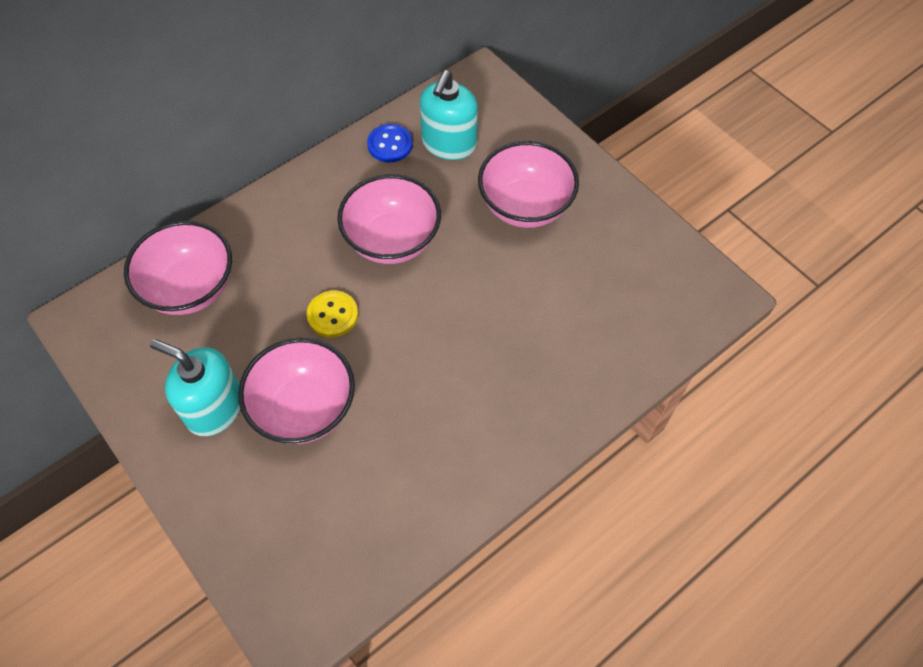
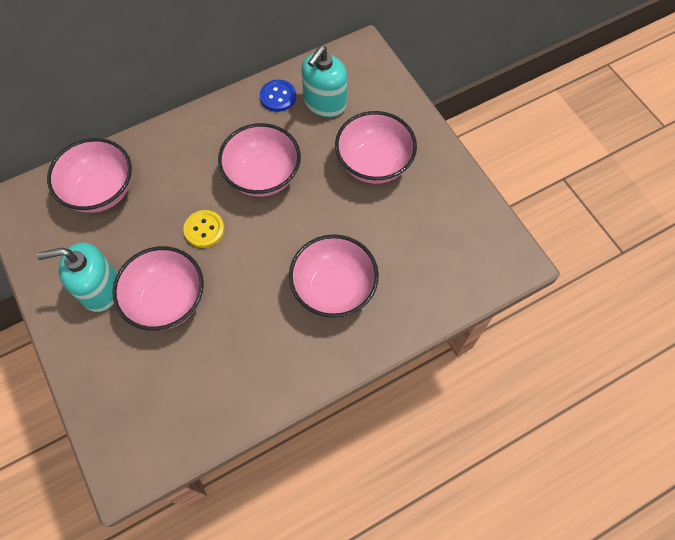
camera: 10 degrees right, 5 degrees up
turquoise soap dispenser [150,339,240,436] -> turquoise soap dispenser turned 45 degrees counterclockwise [37,243,117,312]
none -> pink bowl [289,234,379,318]

